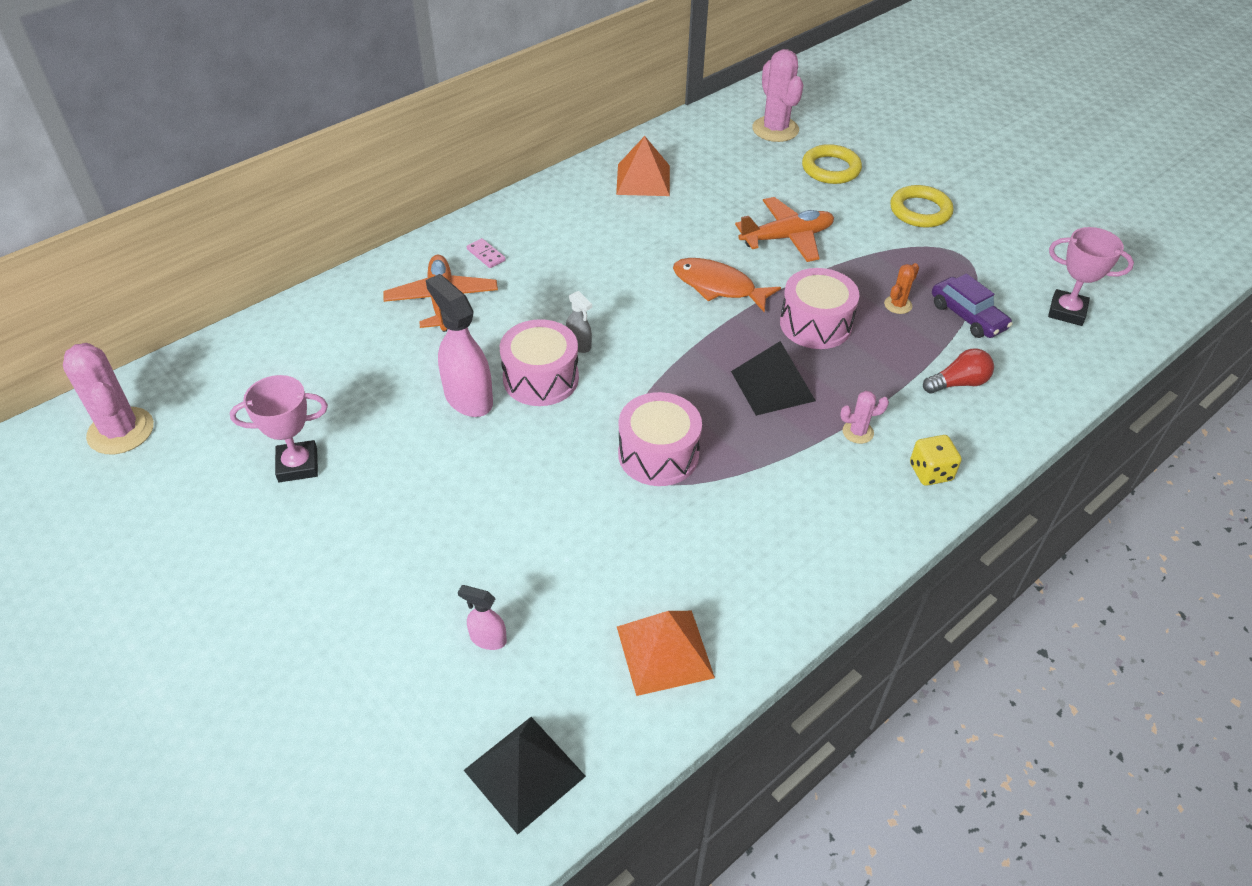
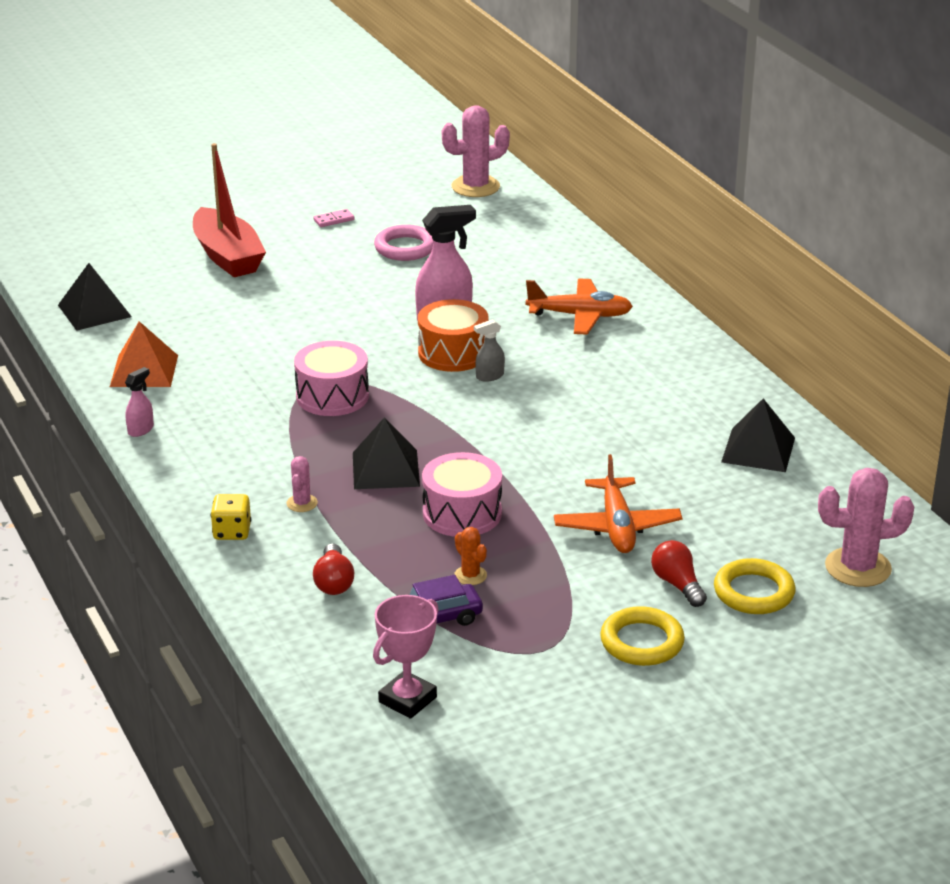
camera: 105 degrees right, 15 degrees down
pink trophy [230,375,328,482] -> pink ring [374,225,433,261]
pink spray bottle [458,585,507,650] -> pink spray bottle moved to [125,367,154,437]
pink domino [467,238,506,268] -> pink domino moved to [313,209,355,227]
pink drum [500,319,579,406] -> orange drum [418,299,489,372]
orange pyramid [616,136,670,196] -> black pyramid [721,398,795,472]
orange fish [673,258,781,312] -> none
none -> red boat [193,143,266,277]
none -> red light bulb [651,540,707,607]

